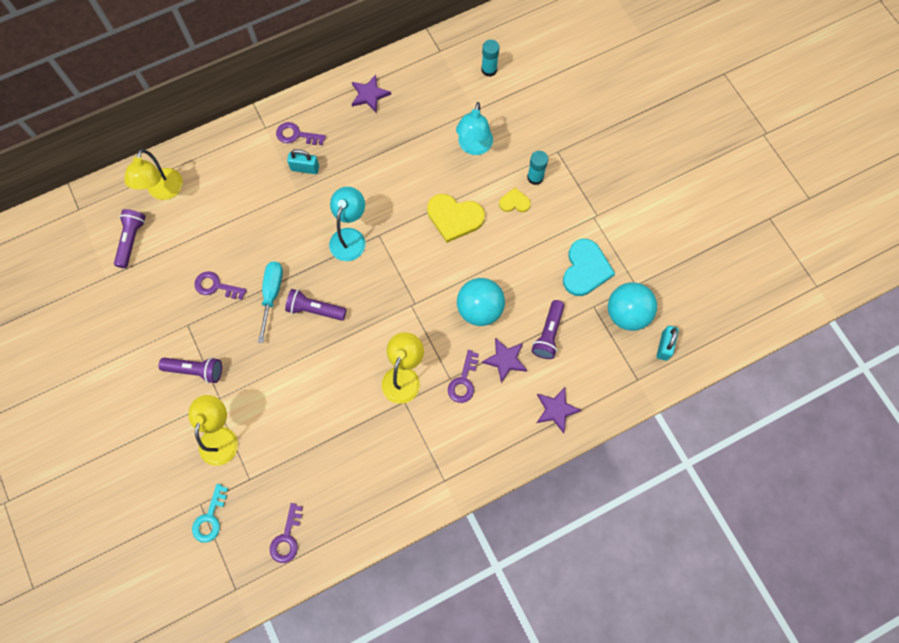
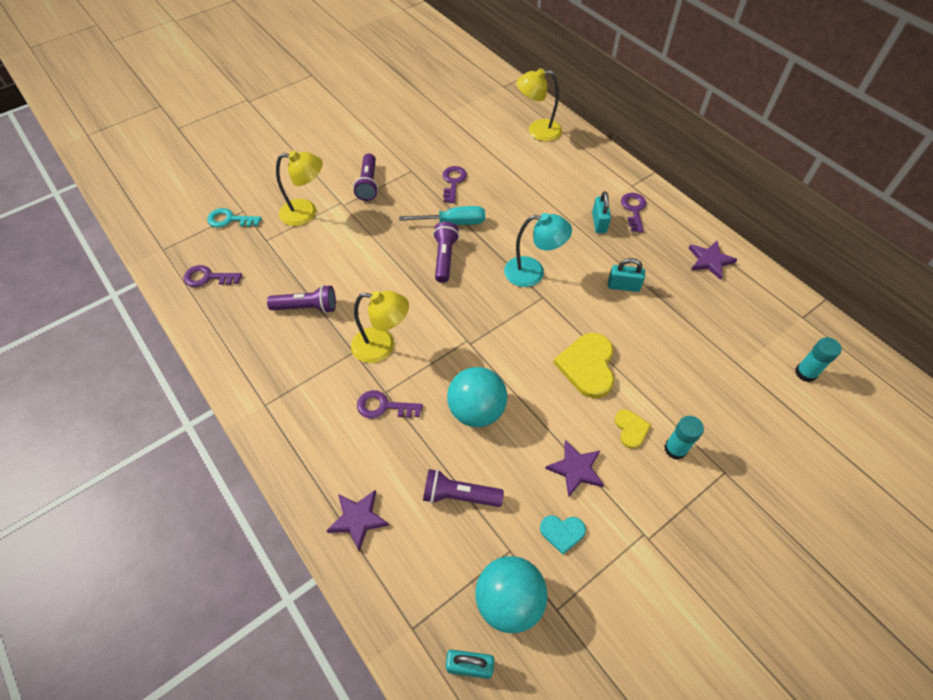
camera: 80 degrees right, 15 degrees down
purple flashlight [114,209,146,268] -> purple flashlight moved to [267,285,336,313]
turquoise lamp [456,102,493,155] -> none
purple star [482,338,527,383] -> purple star moved to [545,440,604,498]
turquoise heart [563,239,615,296] -> turquoise heart [540,515,586,554], size x0.54
none -> turquoise padlock [608,258,645,292]

